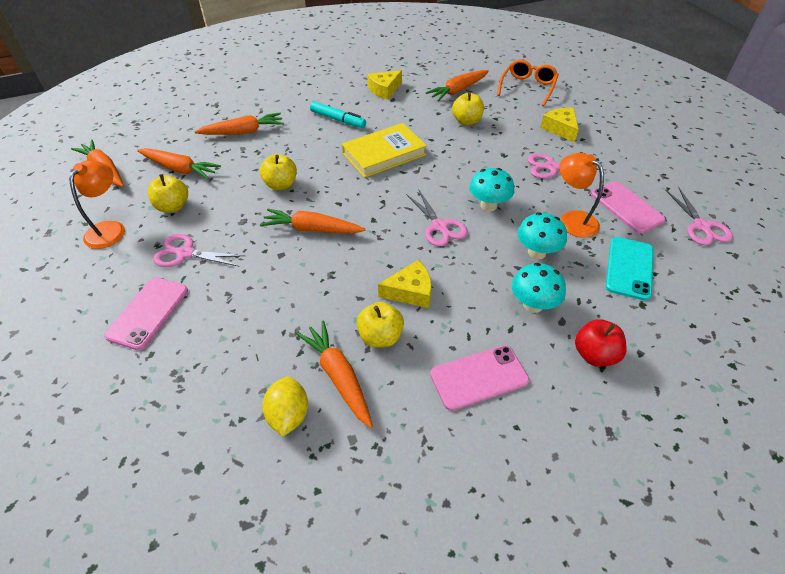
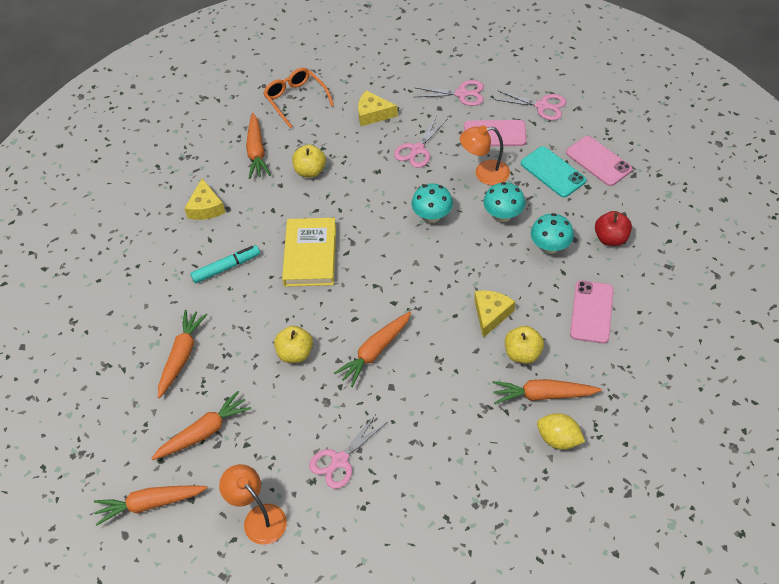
camera: 55 degrees left, 5 degrees up
pink phone [104,277,188,350] -> pink phone moved to [566,136,632,186]
yellow apple [148,174,188,213] -> none
pink scissors [406,190,468,246] -> pink scissors moved to [416,80,484,106]

